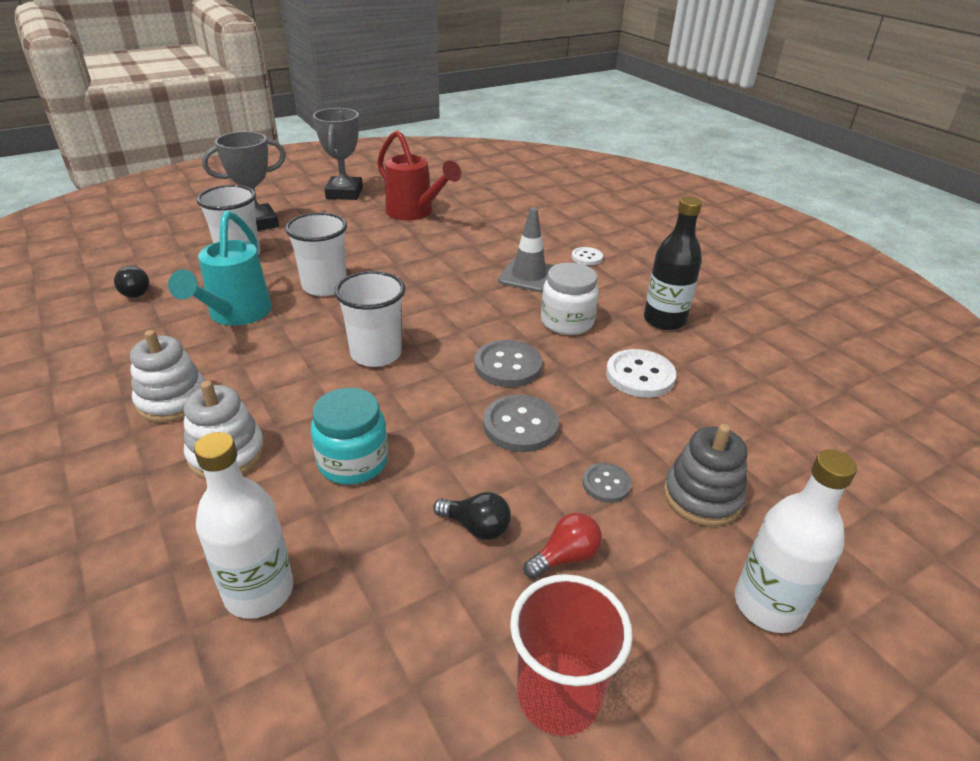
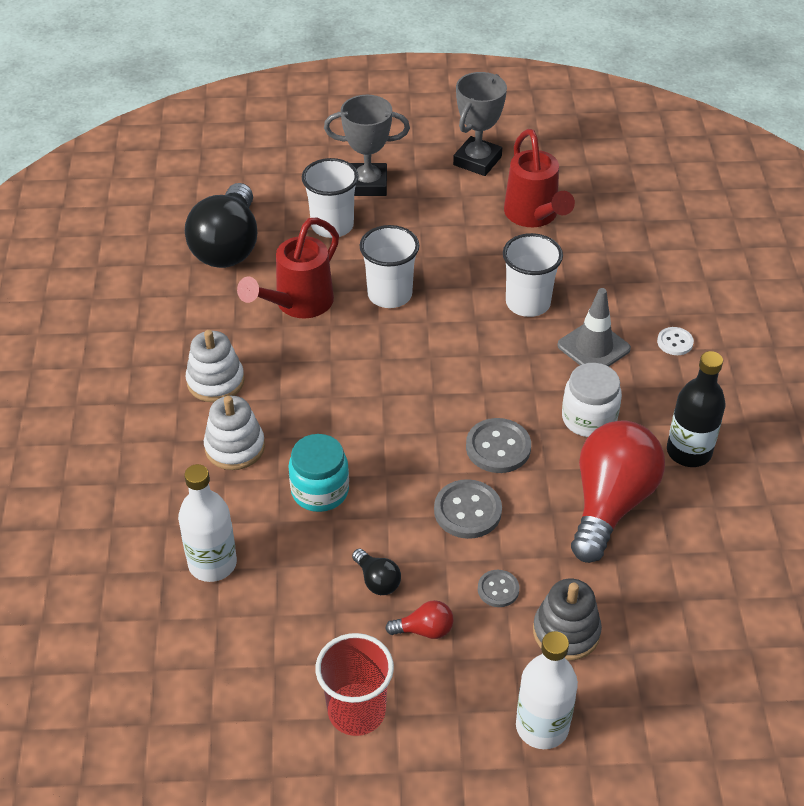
camera: 30 degrees right, 10 degrees up
black light bulb [114,266,150,298] -> black light bulb [185,183,257,268], size x2.39
turquoise watering can [168,211,272,326] -> red watering can [237,217,339,318]
white cup [334,271,405,367] -> white cup moved to [503,233,563,317]
white button [606,349,676,398] -> red light bulb [571,420,665,563]

